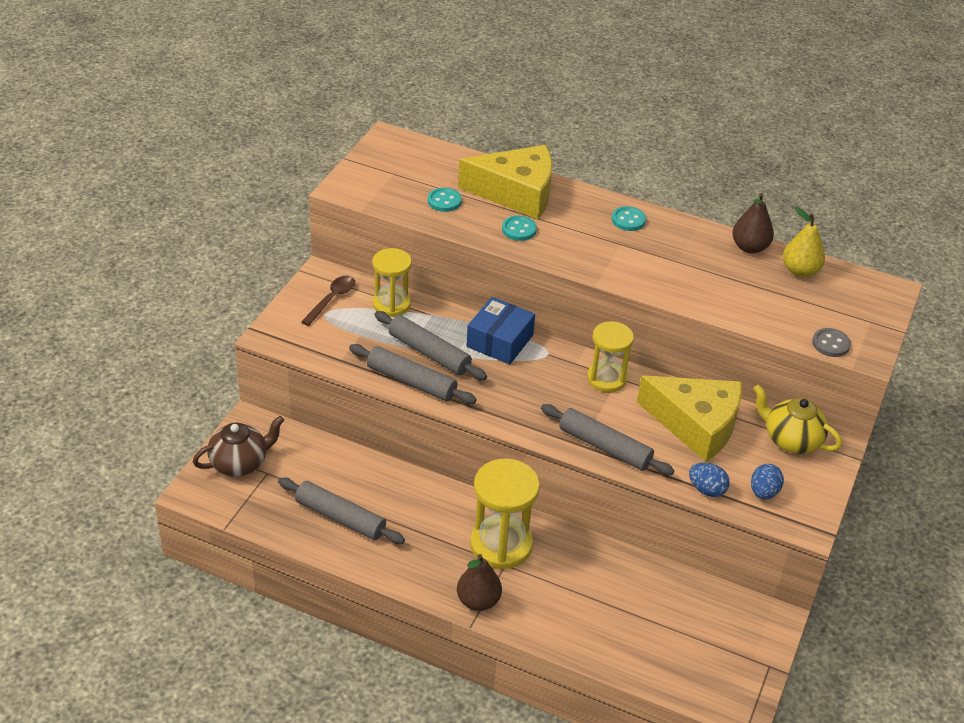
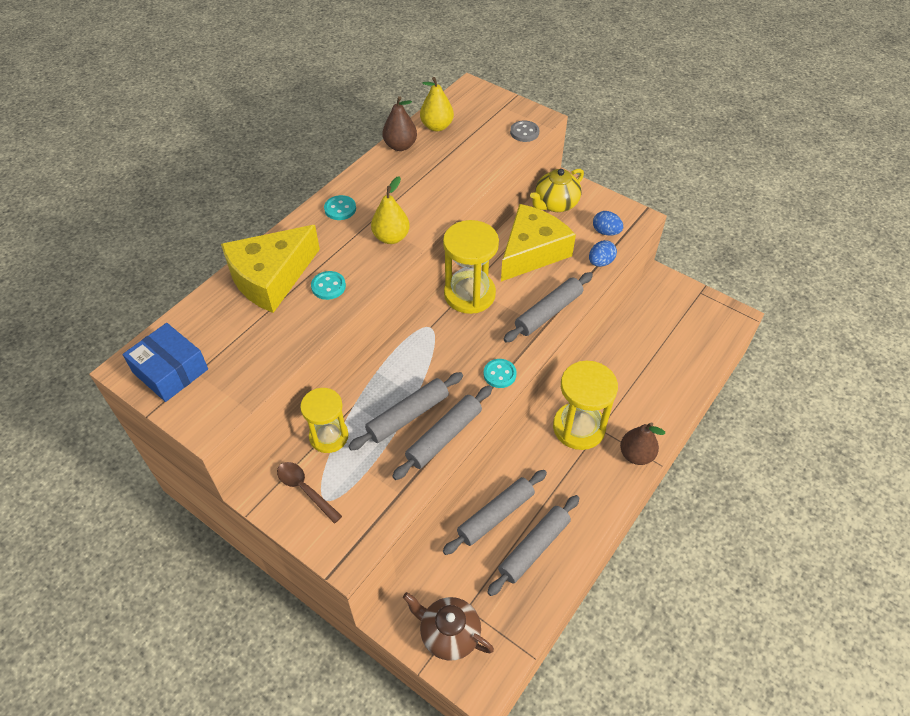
camera: 75 degrees left, 10 degrees up
brown teapot [193,416,284,476] -> brown teapot turned 45 degrees counterclockwise [403,592,494,661]
turquoise button [428,188,462,212] -> turquoise button moved to [483,359,517,388]
yellow cheese [458,145,553,219] -> yellow cheese turned 150 degrees counterclockwise [221,225,320,313]
blue box [466,297,535,364] -> blue box moved to [123,323,208,402]
yellow hourglass [587,321,634,392] -> yellow hourglass [443,220,499,314], size x1.51
none -> yellow pear [371,176,410,244]
none -> grey rolling pin [443,470,547,555]

